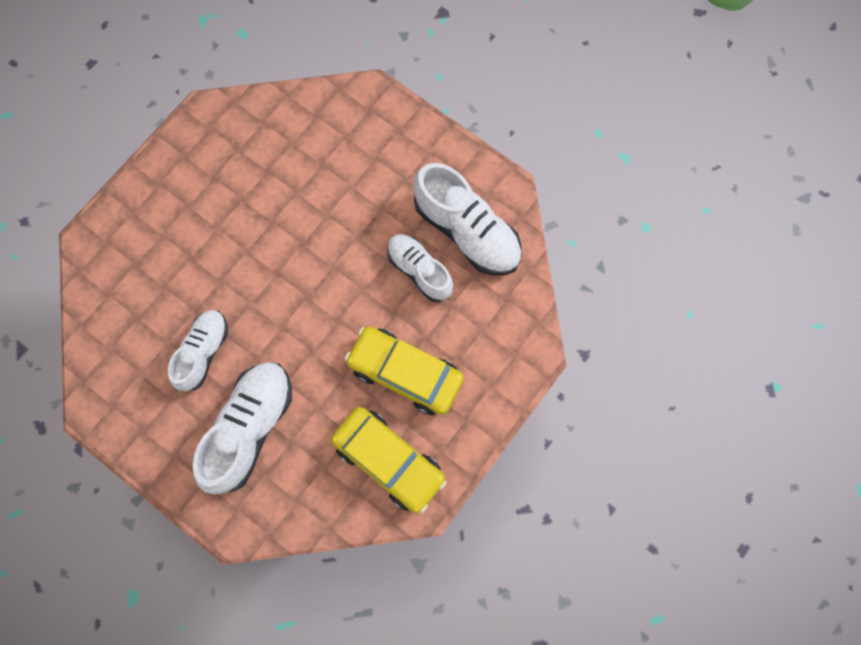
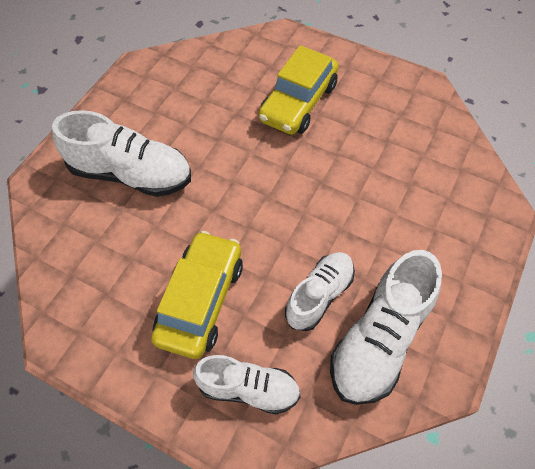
camera: 80 degrees right, 15 degrees down
white shoe [168,310,228,391] -> white shoe moved to [193,355,301,414]
yellow car [331,407,447,513] -> yellow car moved to [259,45,338,135]

